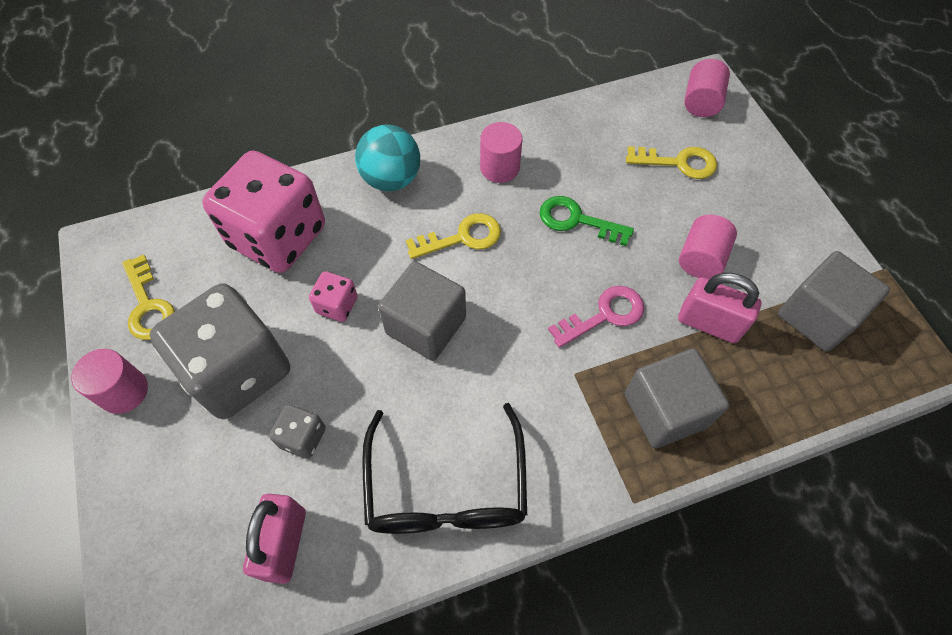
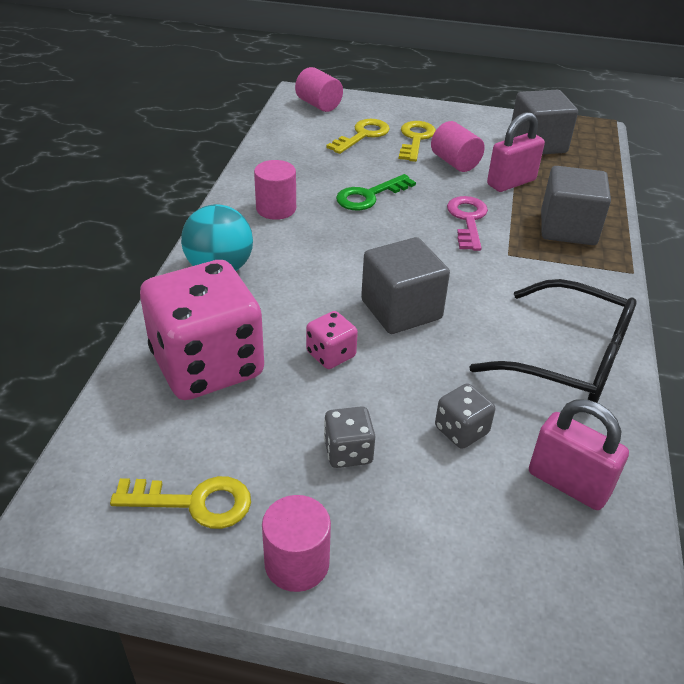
camera: 60 degrees left, 20 degrees down
grey dice [150,283,290,419] -> grey dice [324,406,375,468], size x0.43
yellow key [406,213,501,259] -> yellow key moved to [399,121,436,162]

